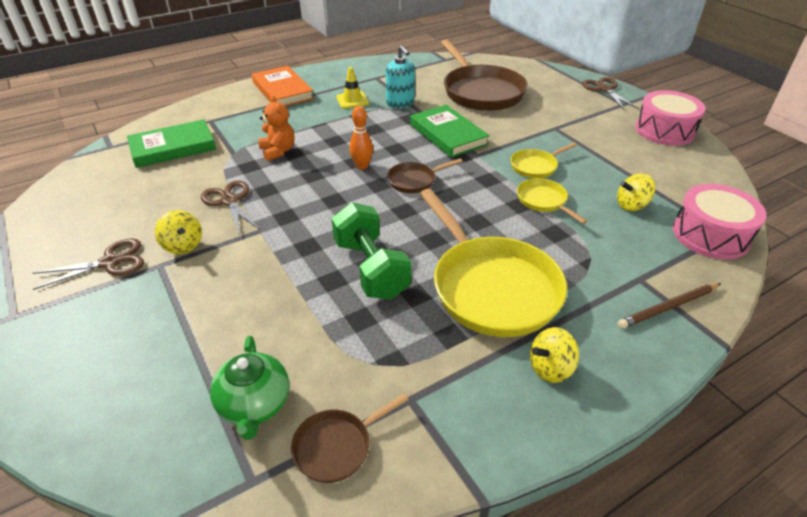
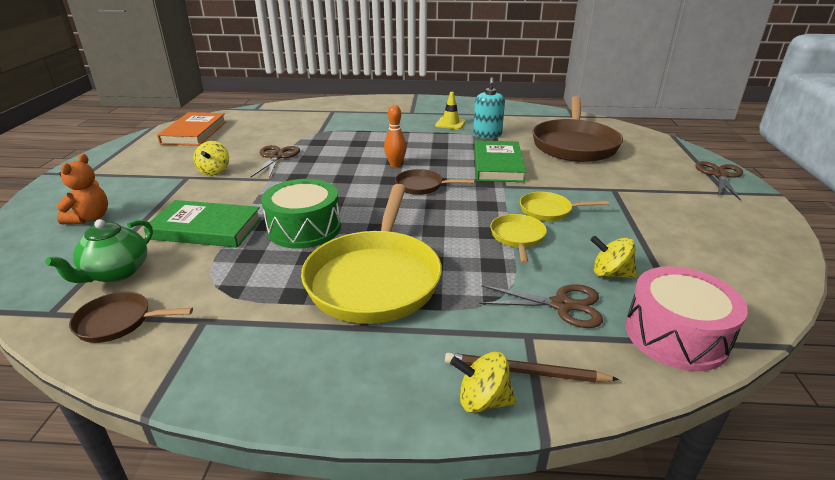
camera: 35 degrees right, 10 degrees down
brown scissors [33,238,144,290] -> brown scissors moved to [479,284,603,328]
green book [127,119,216,168] -> green book moved to [143,200,262,248]
orange book [252,66,314,106] -> orange book moved to [157,112,227,146]
orange teddy bear [258,95,295,161] -> orange teddy bear moved to [56,154,108,224]
green dumbbell [332,202,412,299] -> green drum [261,179,341,248]
yellow spinning top [530,327,579,383] -> yellow spinning top moved to [450,352,516,413]
pink drum [635,90,706,146] -> none

